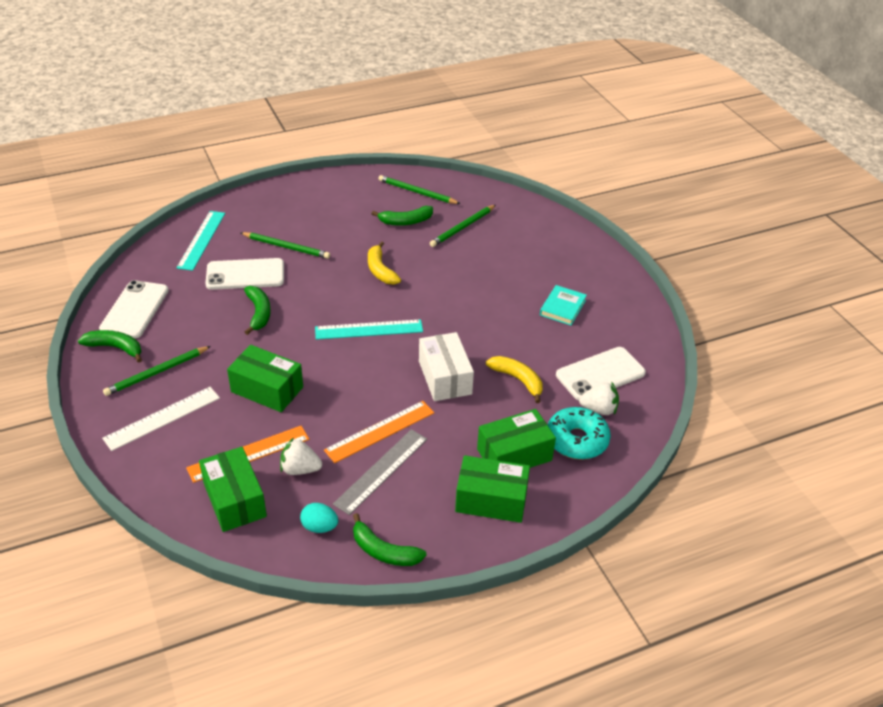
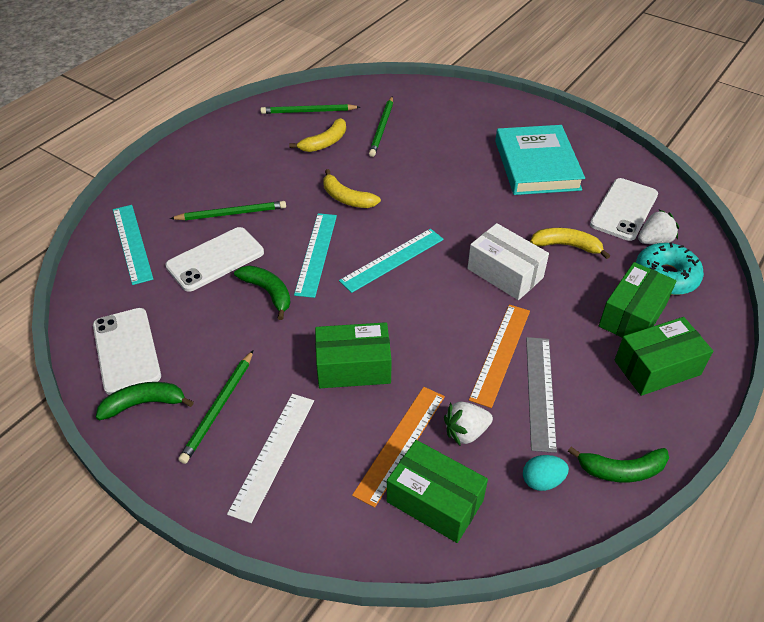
camera: 30 degrees left, 5 degrees up
green banana [372,206,433,226] -> yellow banana [289,118,346,152]
turquoise book [540,285,587,325] -> turquoise book [495,125,585,195], size x1.98
none -> turquoise ruler [294,213,337,298]

